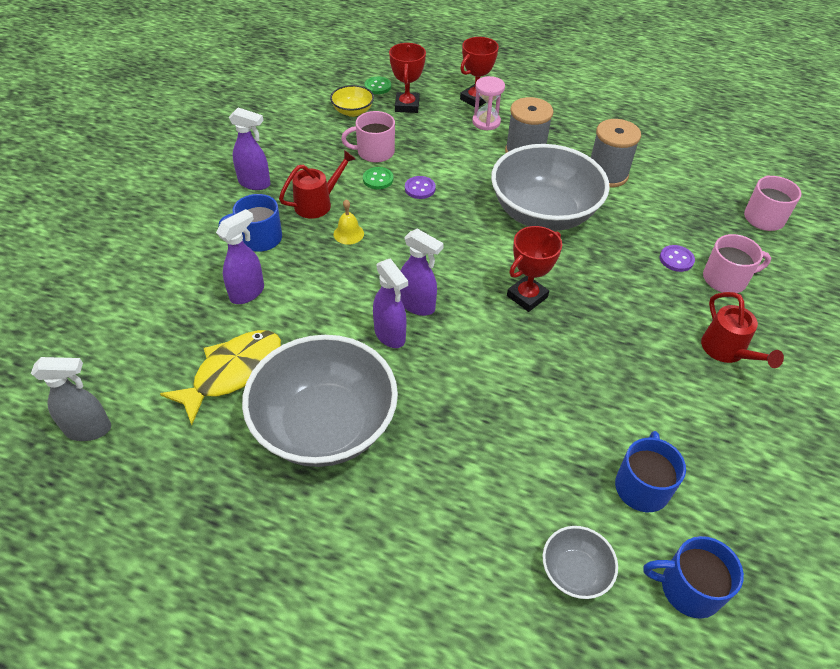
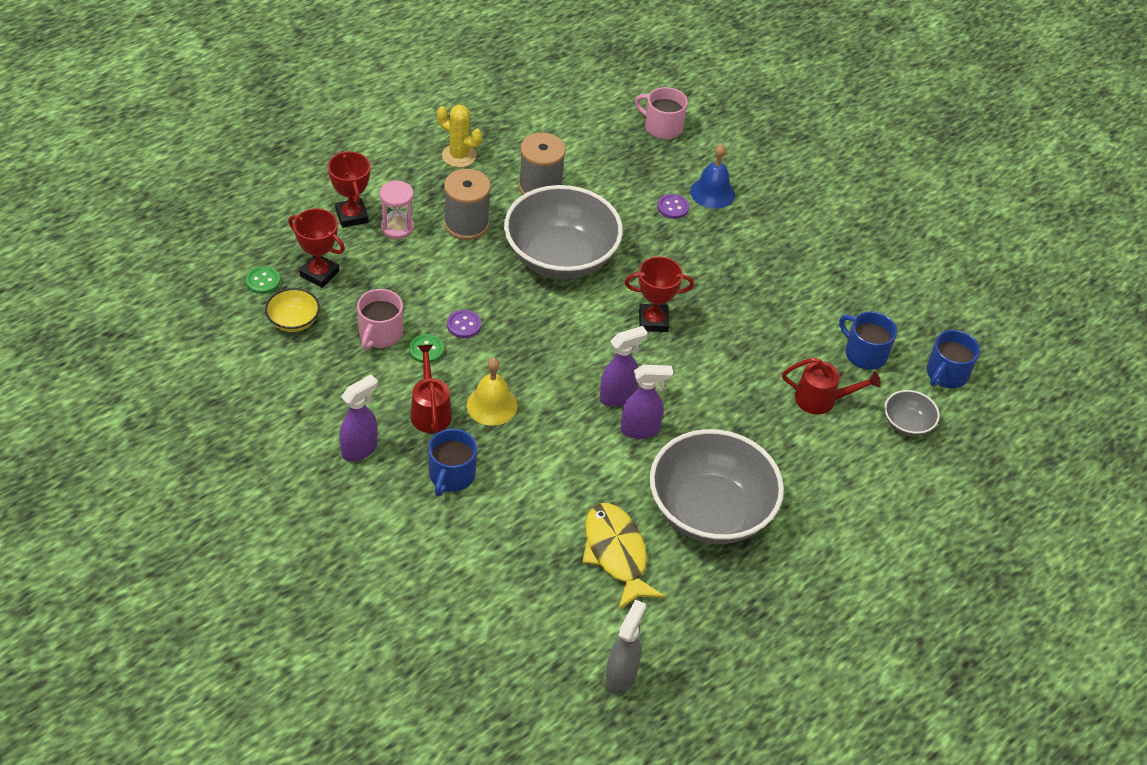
camera: 65 degrees left, 0 degrees up
purple spray bottle [216,209,264,304] -> none
yellow bell [334,199,364,245] -> yellow bell [467,358,518,426], size x1.53
red trophy [507,226,562,312] -> red trophy turned 75 degrees counterclockwise [625,257,694,332]
red watering can [701,292,784,368] -> red watering can moved to [782,358,881,415]
pink mug [703,234,771,293] -> blue bell [690,144,735,209]
none -> yellow cactus [437,105,482,167]

